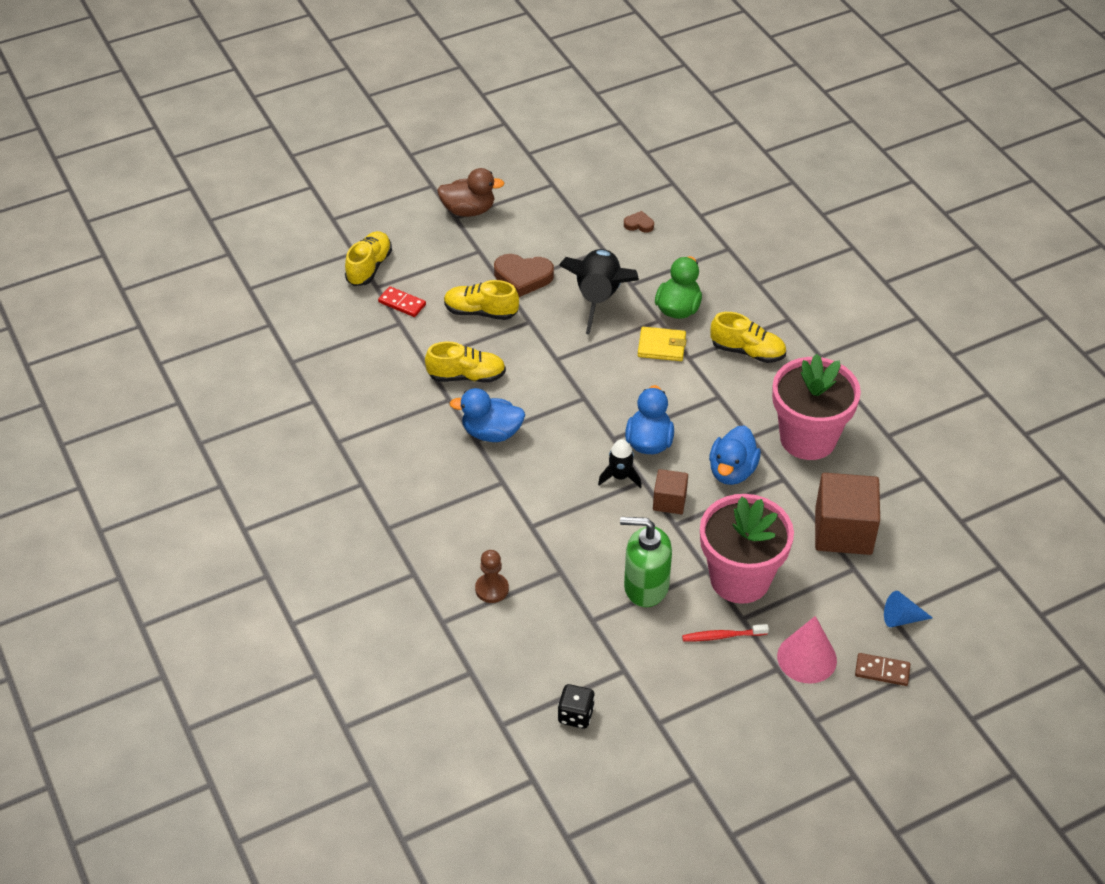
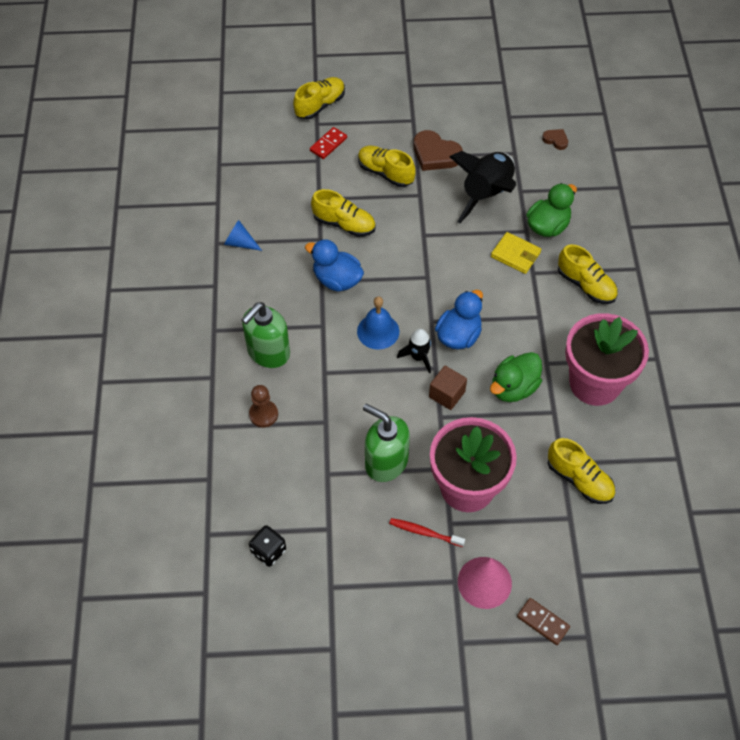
camera: 25 degrees right, 10 degrees up
red domino [378,286,426,317] -> red domino turned 75 degrees clockwise [310,127,347,159]
brown duck [437,168,505,217] -> none
blue duck [709,425,761,485] -> green duck [490,352,542,402]
brown cube [815,473,880,555] -> yellow shoe [548,438,615,504]
blue cone [884,591,933,627] -> blue cone moved to [224,220,262,251]
none -> green soap dispenser [242,302,290,368]
none -> blue bell [357,297,399,349]

